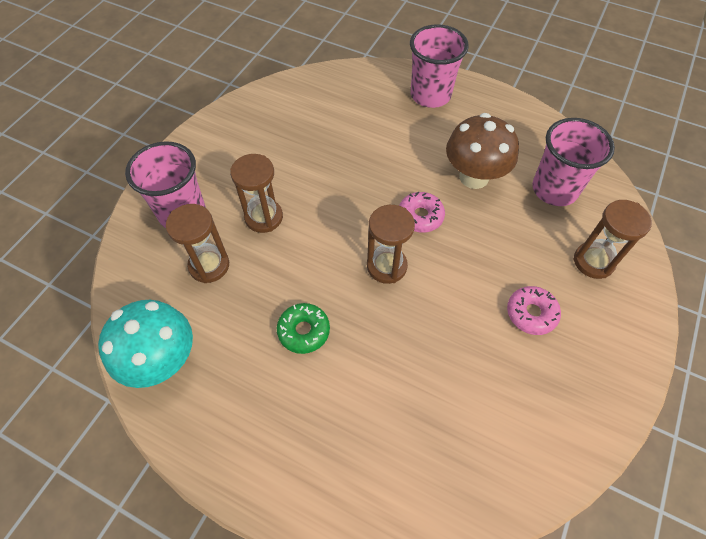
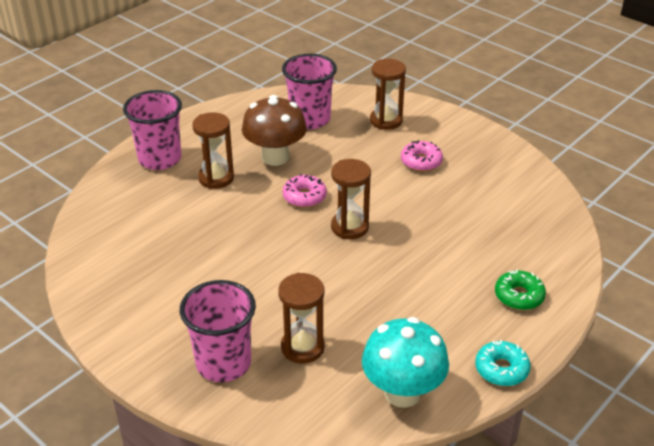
camera: 75 degrees left, 20 degrees down
brown hourglass [230,154,283,233] -> brown hourglass moved to [192,112,234,189]
green donut [277,303,330,354] -> green donut moved to [495,269,546,310]
none -> turquoise donut [475,340,531,386]

